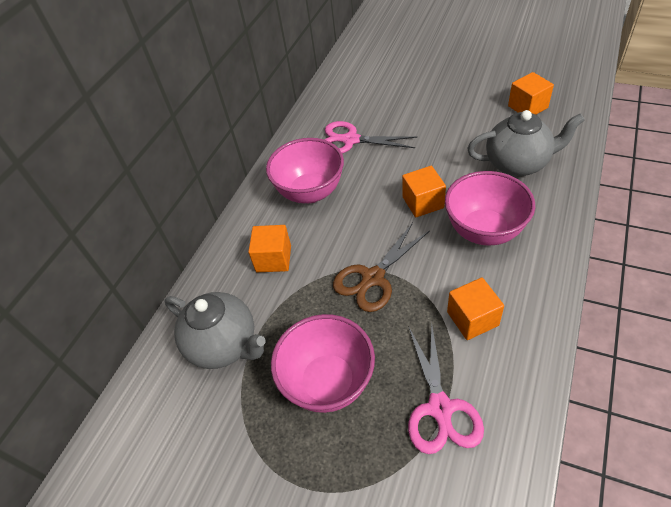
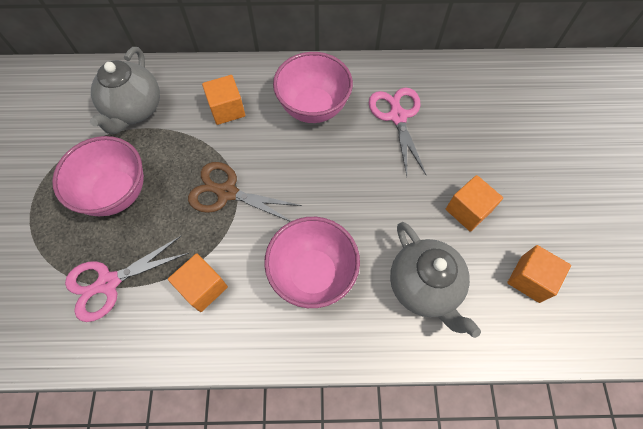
camera: 60 degrees right, 15 degrees up
orange cube [402,166,446,217] -> orange cube moved to [446,175,503,232]

